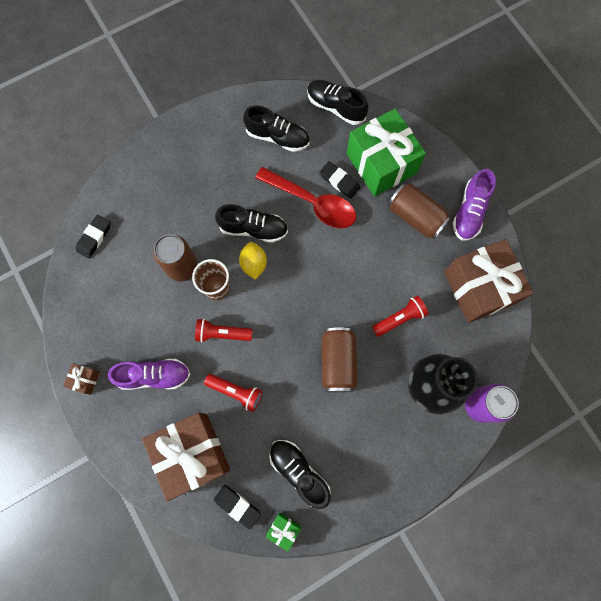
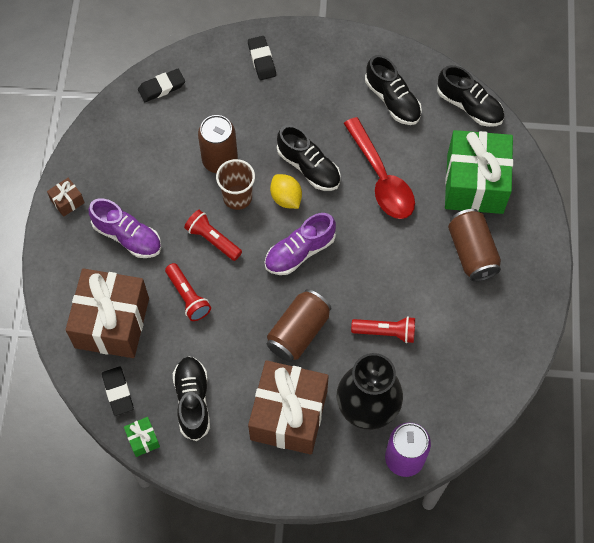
camera: 35 degrees right, 10 degrees down
yellow lemon [239,242,267,280] -> yellow lemon turned 60 degrees counterclockwise [270,174,302,209]
black shoe [307,80,368,125] -> black shoe turned 150 degrees clockwise [437,65,504,127]
black eraser [319,161,360,199] -> black eraser moved to [248,36,276,80]
brown gift [444,239,533,323] -> brown gift moved to [248,360,329,455]
purple shoe [453,169,496,241] -> purple shoe moved to [265,213,336,275]

